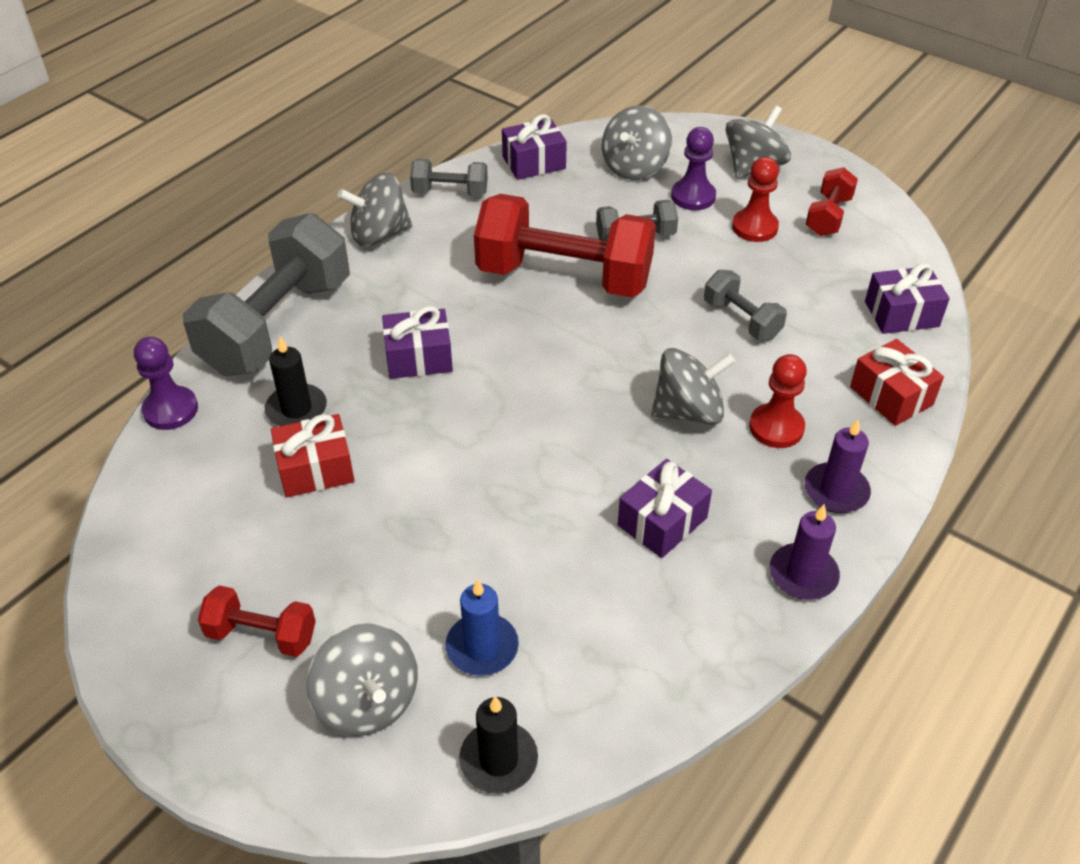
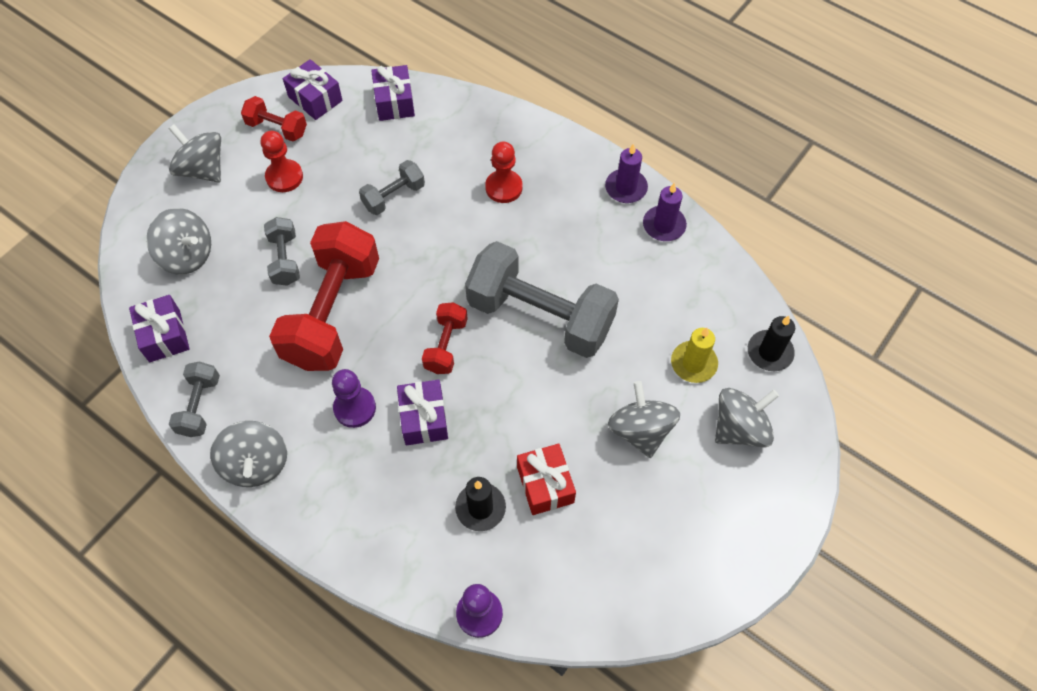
camera: 90 degrees left, 15 degrees up
grey dumbbell [183,213,350,376] -> grey dumbbell moved to [465,241,619,358]
red dumbbell [198,585,316,657] -> red dumbbell moved to [422,302,468,374]
blue candle [445,579,519,676] -> yellow candle [671,328,718,383]
purple gift [618,459,712,558] -> purple gift moved to [283,59,343,120]
grey spinning top [651,348,736,425] -> grey spinning top moved to [608,381,680,458]
purple pawn [671,127,716,210] -> purple pawn moved to [332,369,376,428]
purple candle [805,419,871,513] -> purple candle moved to [643,182,687,241]
red gift [850,339,944,426] -> none

